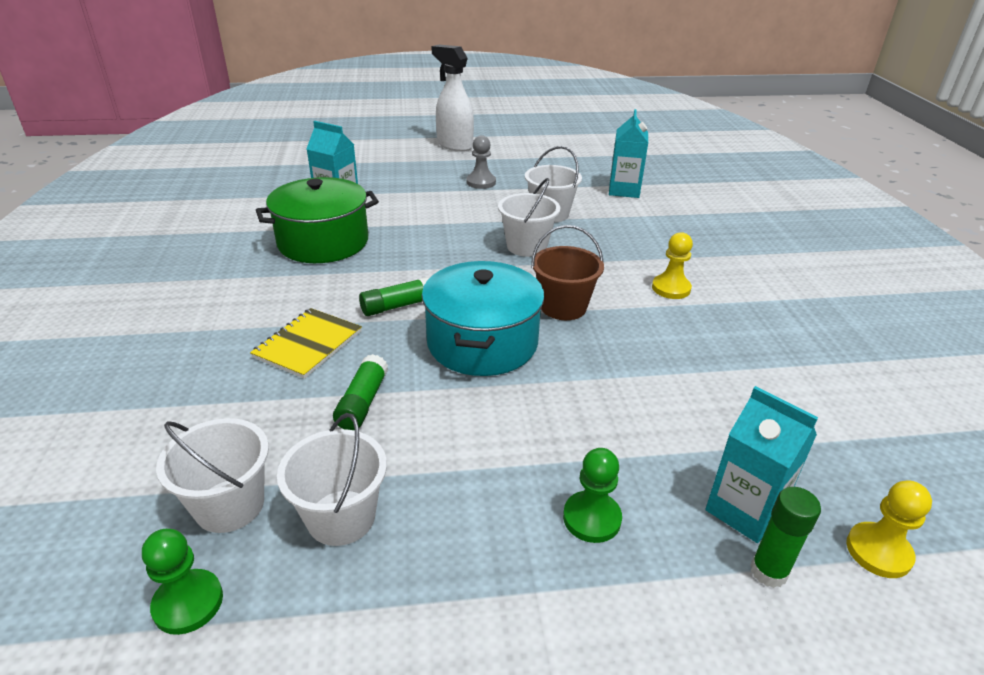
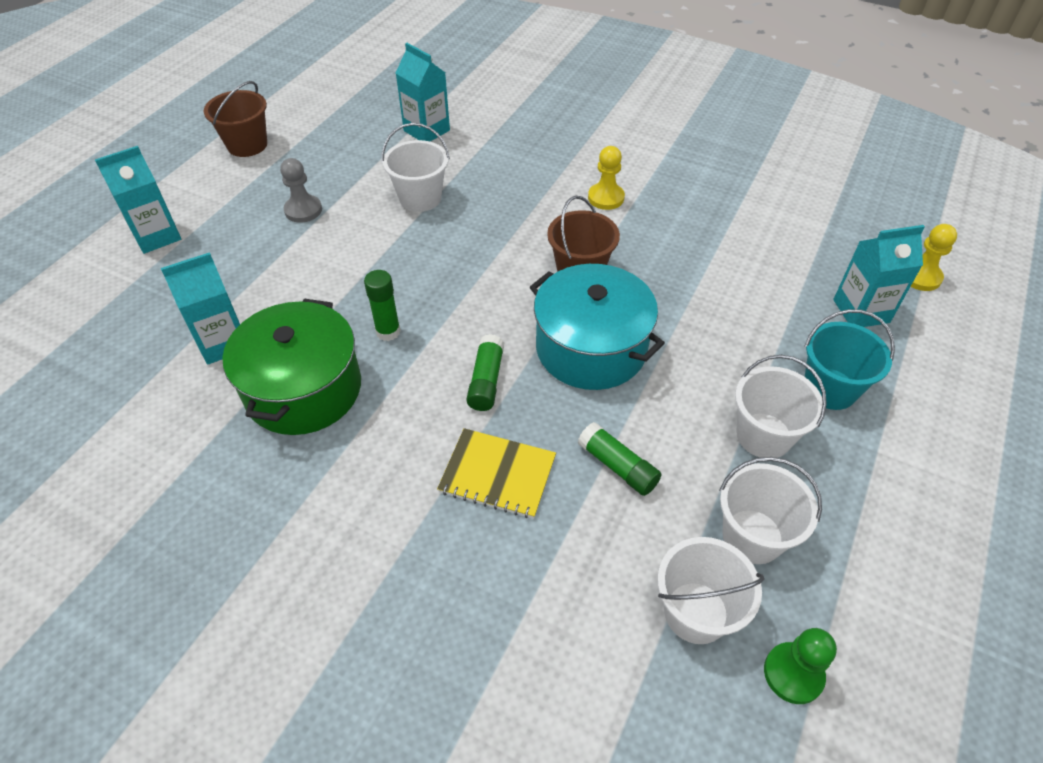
camera: 55 degrees left, 15 degrees up
yellow notebook [250,308,362,379] -> yellow notebook turned 45 degrees counterclockwise [437,428,556,519]
white spray bottle [432,45,474,152] -> none
white bucket [498,178,560,257] -> white bucket moved to [735,355,827,458]
green pawn [563,448,622,543] -> turquoise bucket [804,309,895,410]
green glue stick [750,487,821,588] -> green glue stick moved to [364,270,401,341]
none -> turquoise carton [95,146,181,254]
none -> brown bucket [203,81,267,157]

